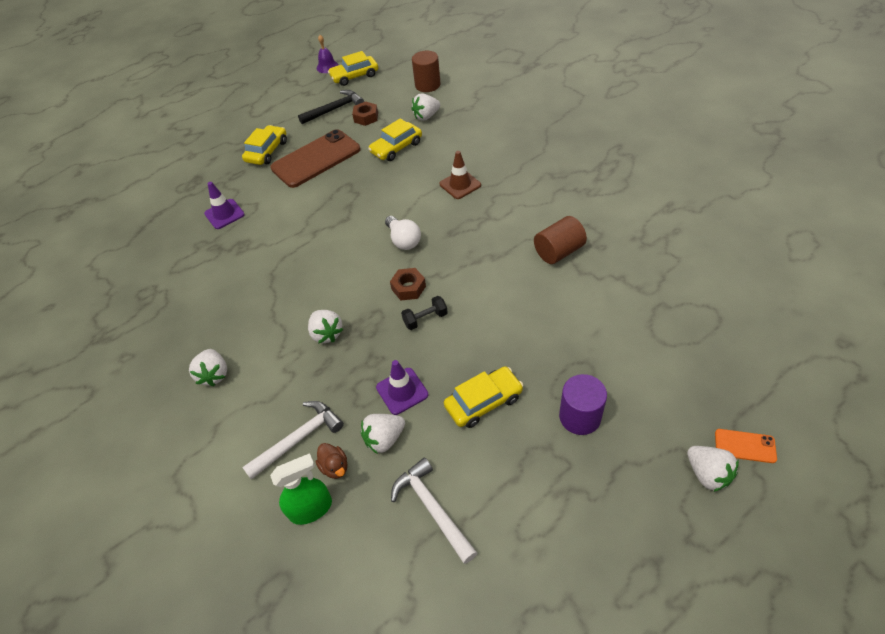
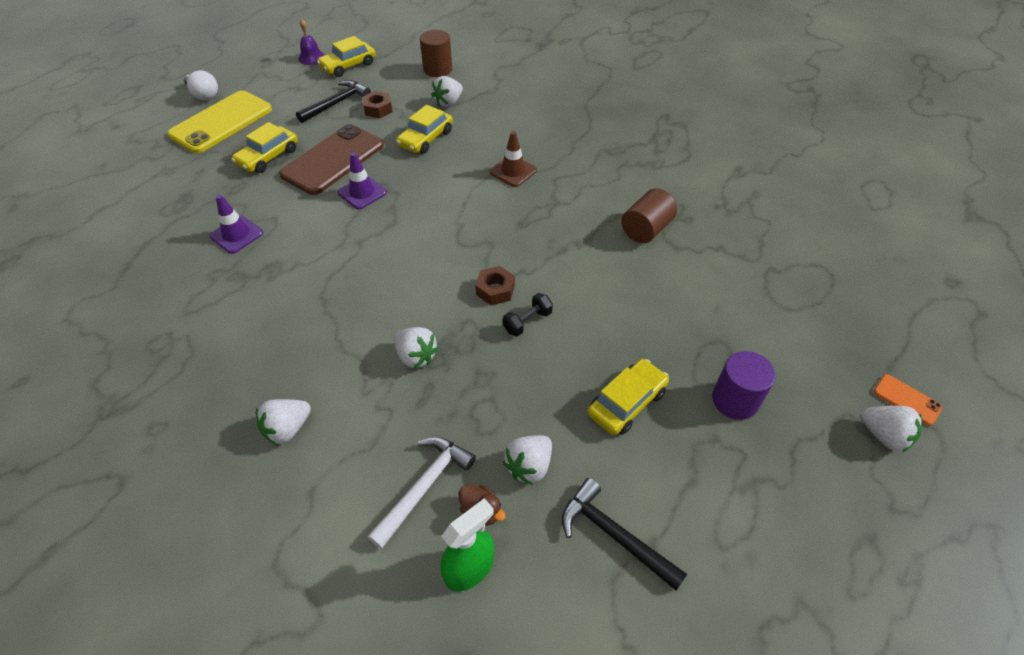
camera: 20 degrees left, 0 degrees up
white strawberry [189,349,227,387] -> white strawberry turned 75 degrees clockwise [256,399,311,446]
yellow car [242,125,287,165] -> yellow car turned 150 degrees counterclockwise [231,122,298,173]
purple traffic cone [376,360,428,415] -> purple traffic cone moved to [338,152,387,209]
white light bulb [385,216,421,250] -> white light bulb moved to [184,70,218,100]
white hammer [391,457,477,564] -> black hammer [562,478,687,590]
orange phone [715,429,777,463] -> orange phone turned 45 degrees clockwise [873,374,943,426]
none -> yellow phone [167,90,272,153]

